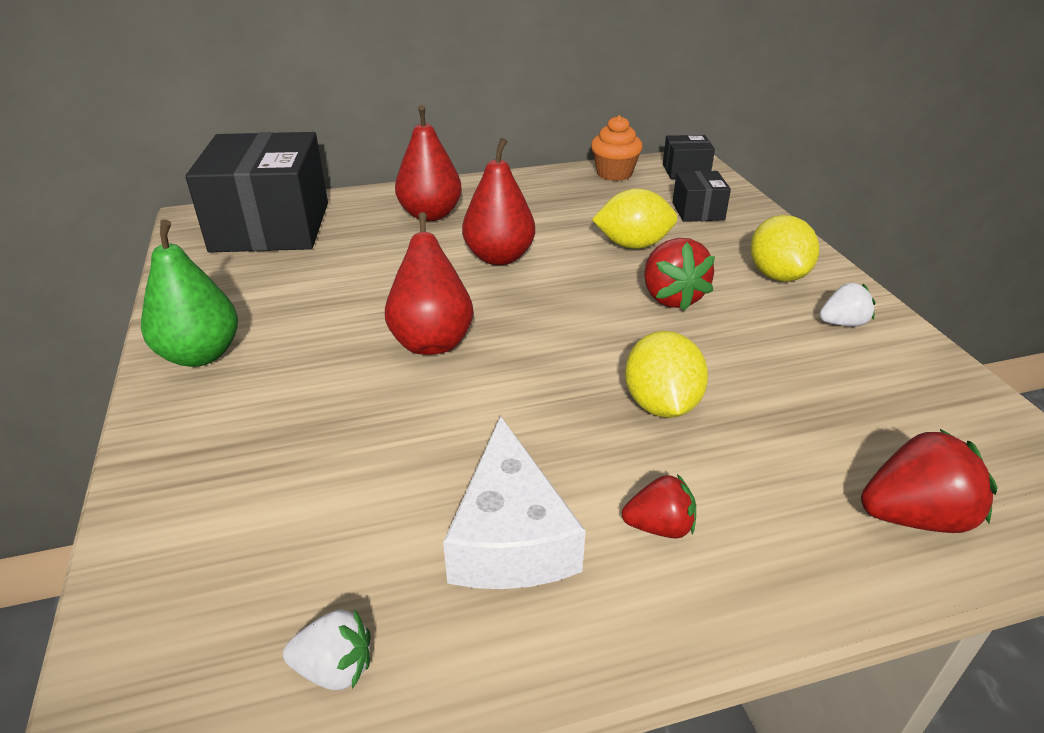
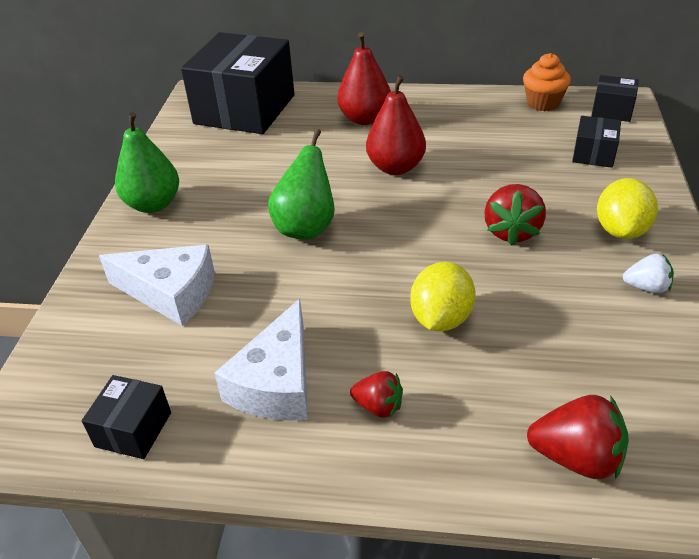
camera: 25 degrees right, 5 degrees up
white strawberry [283,610,371,690] -> black box [82,375,171,459]
red pear [385,212,474,355] -> green pear [268,129,335,240]
yellow lemon [592,189,677,249] -> none
none -> white cheese [99,244,215,326]

